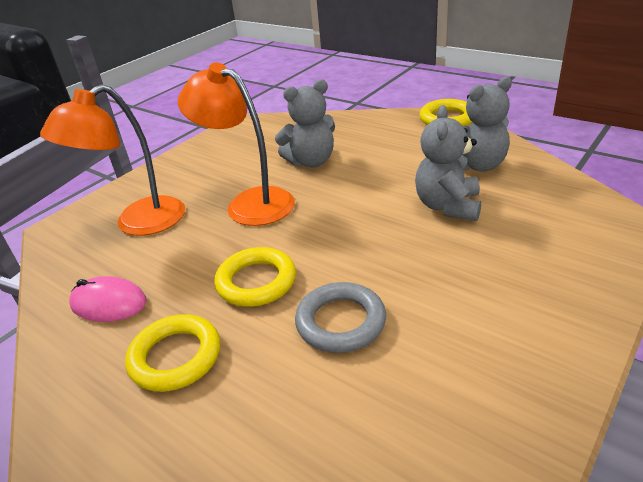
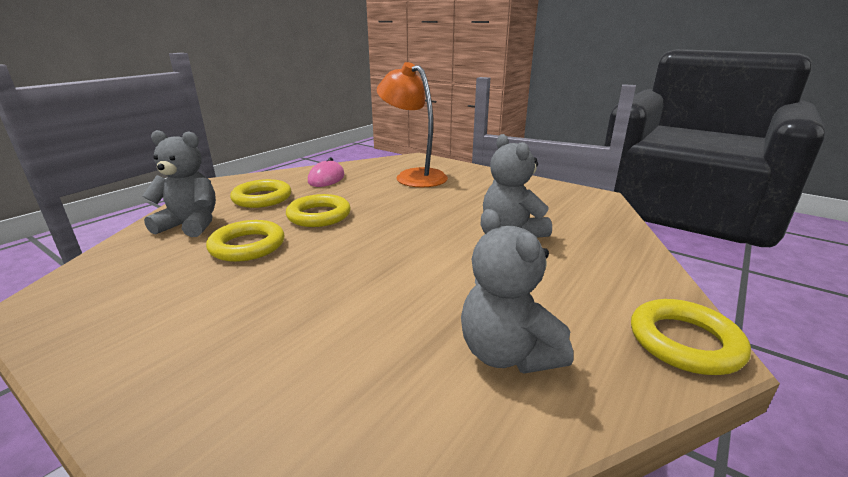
camera: 85 degrees right, 10 degrees down
orange lamp [178,63,295,226] -> none
grey ring [295,282,386,353] -> yellow ring [206,220,284,262]
grey teddy bear [415,105,481,221] -> grey teddy bear moved to [142,130,216,237]

